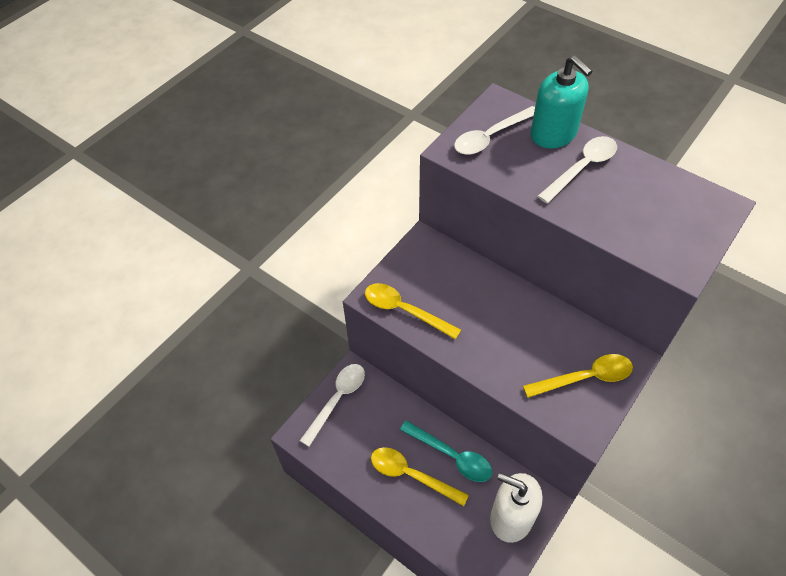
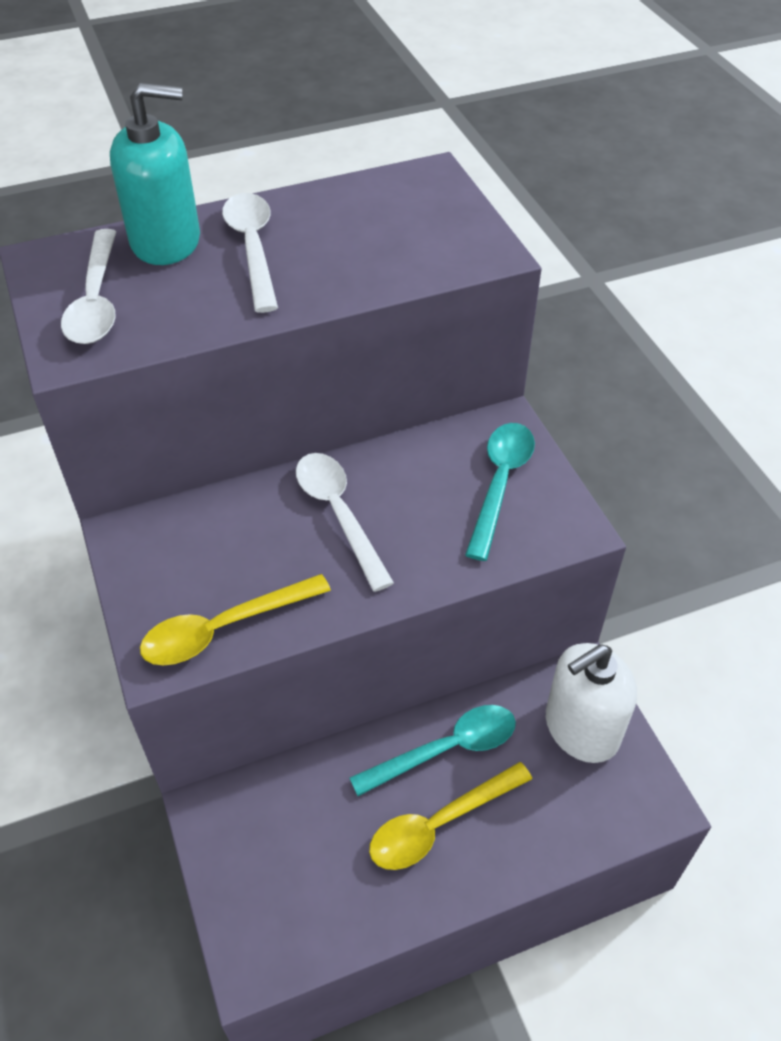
camera: 60 degrees left, 5 degrees down
white spoon [300,364,365,447] -> white spoon moved to [296,453,394,592]
yellow spoon [523,354,633,398] -> turquoise spoon [465,423,535,561]

